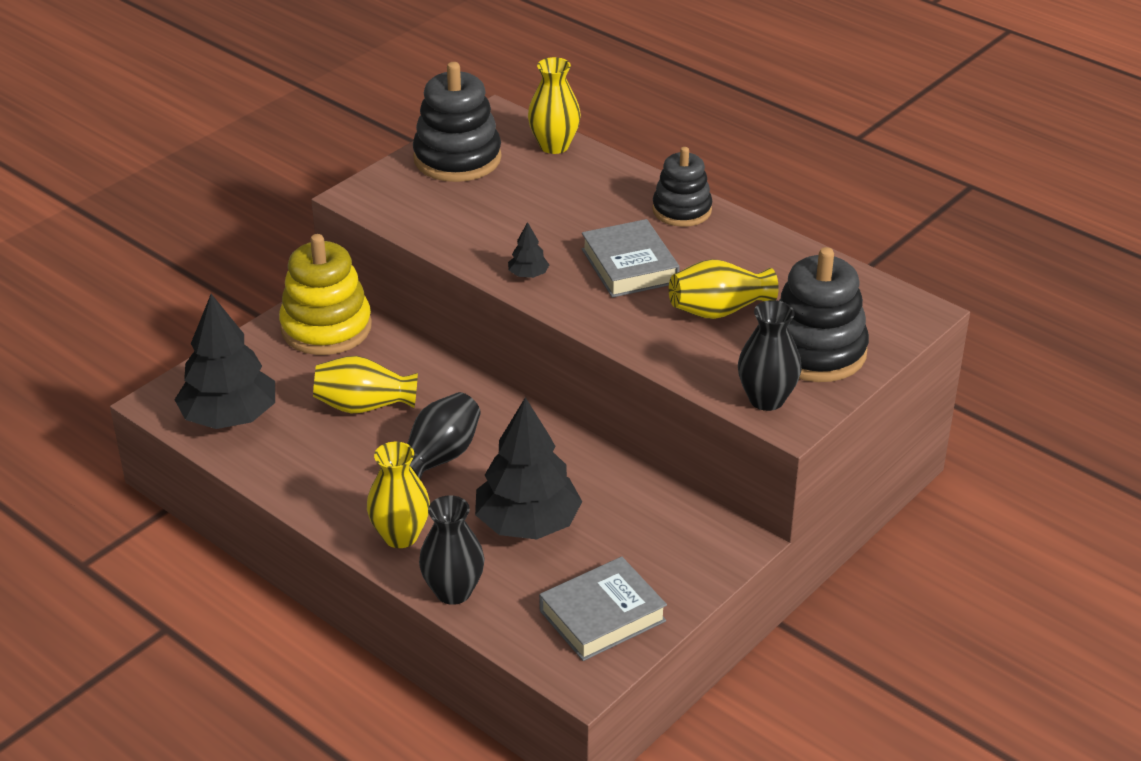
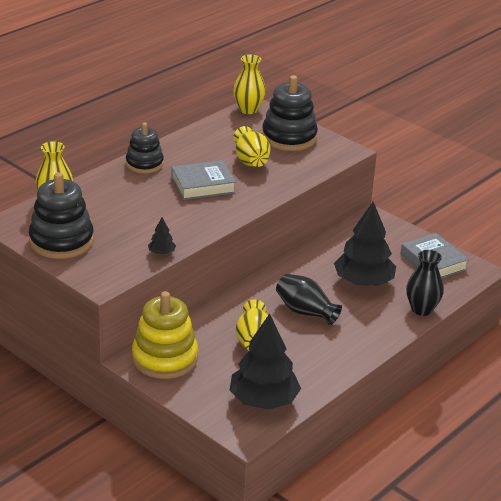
camera: 90 degrees left, 5 degrees down
yellow vase [367,441,430,548] -> yellow vase moved to [233,55,266,114]
black tree [508,222,549,278] -> black tree moved to [148,217,176,255]
black vase [738,300,801,411] -> none

